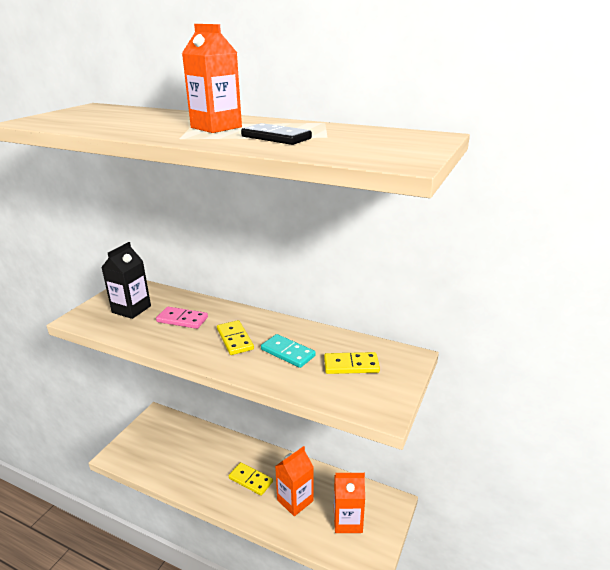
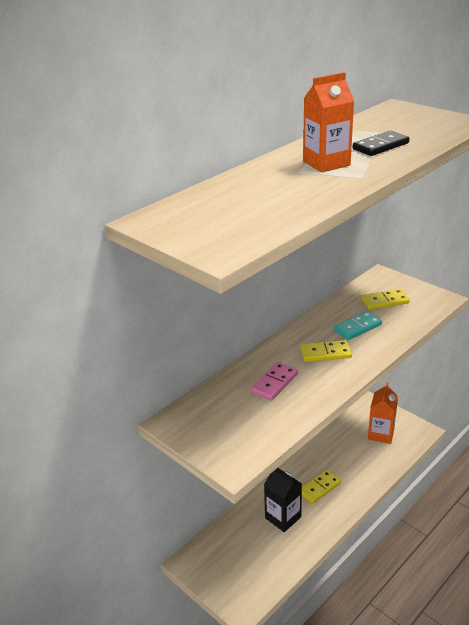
camera: 70 degrees left, 5 degrees up
black carton [101,242,151,319] -> black carton moved to [264,468,302,532]
orange carton [275,446,314,516] -> none
yellow domino [324,352,380,374] -> yellow domino turned 60 degrees clockwise [361,289,410,310]

